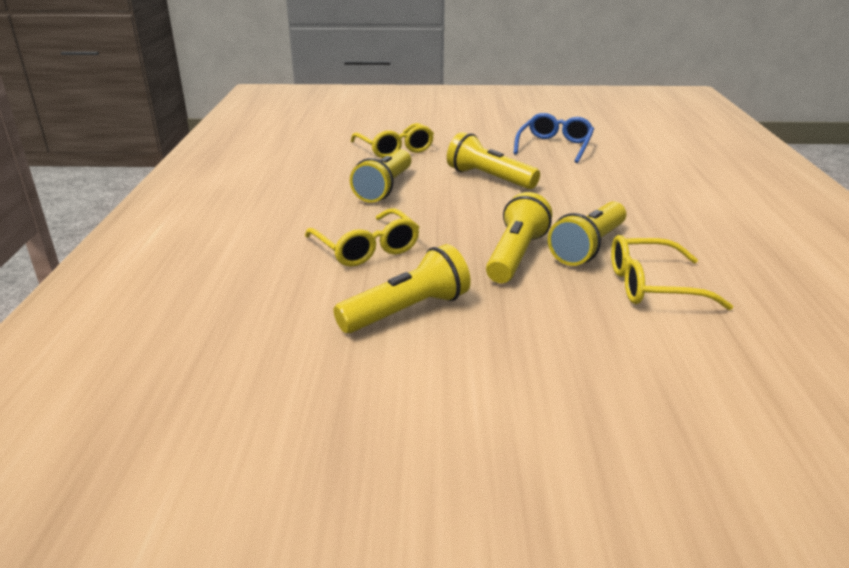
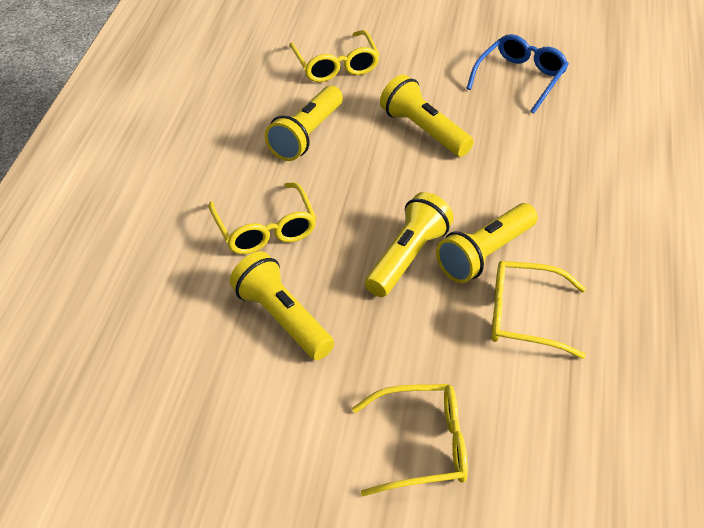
camera: 10 degrees right, 15 degrees up
yellow flashlight [333,244,471,333] -> yellow flashlight turned 105 degrees counterclockwise [229,251,334,360]
none -> yellow glasses [352,384,468,497]

